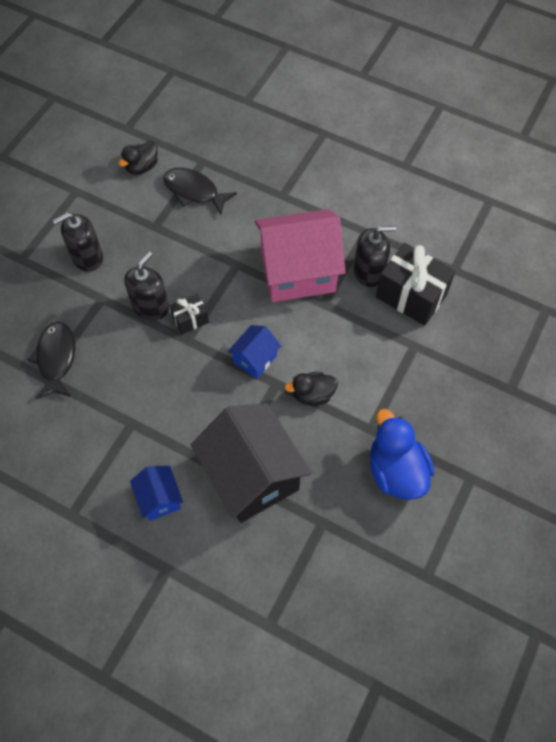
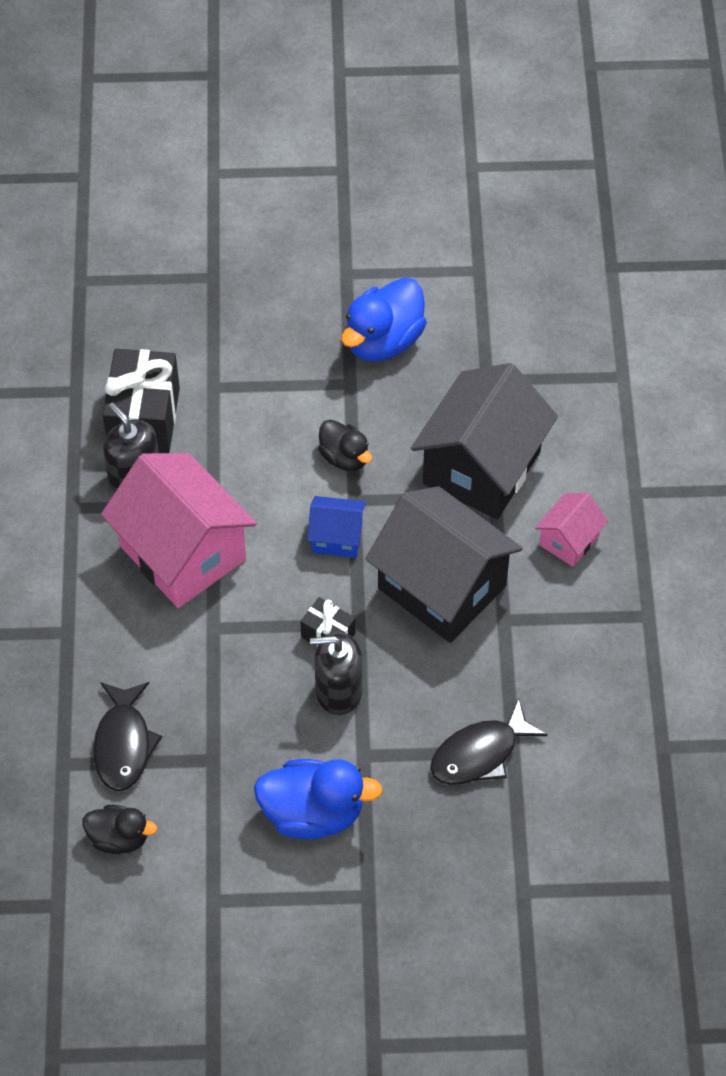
camera: 120 degrees left, 5 degrees down
black soap dispenser [53,212,103,272] -> blue duck [254,759,383,839]
blue house [130,466,183,521] -> pink house [535,493,608,567]
none -> black house [365,486,523,643]

